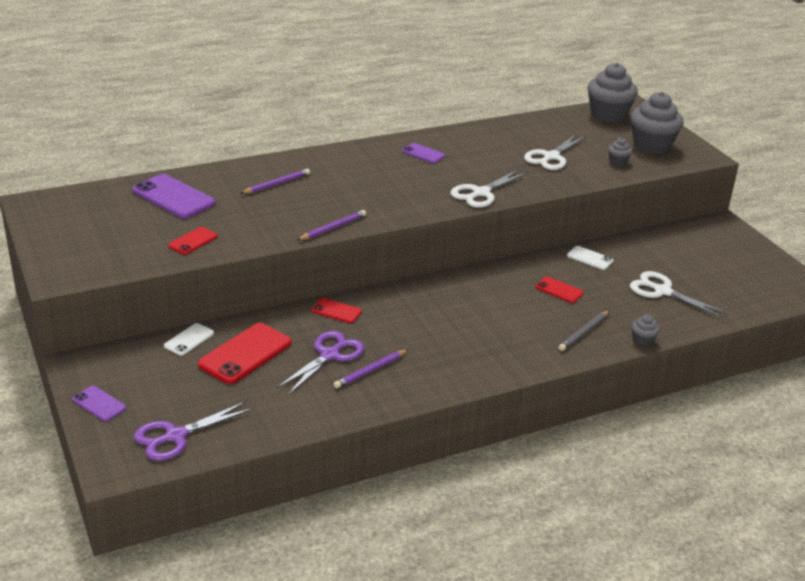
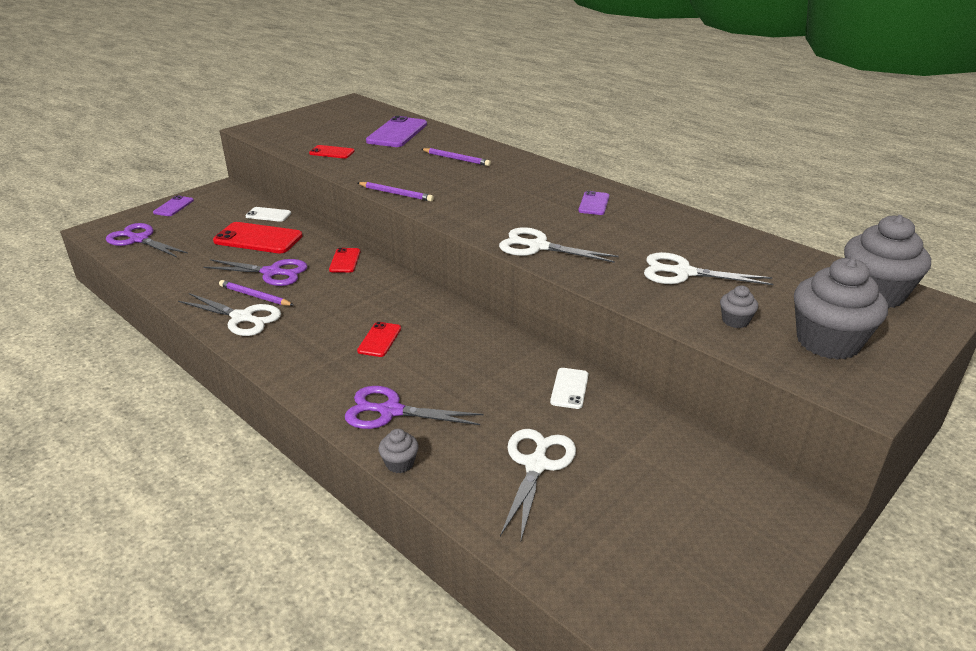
camera: 70 degrees right, 0 degrees up
red phone [535,276,584,303] -> red phone moved to [357,322,401,357]
grey pencil [559,310,609,351] -> purple scissors [345,386,484,429]
none -> white scissors [178,293,281,336]

